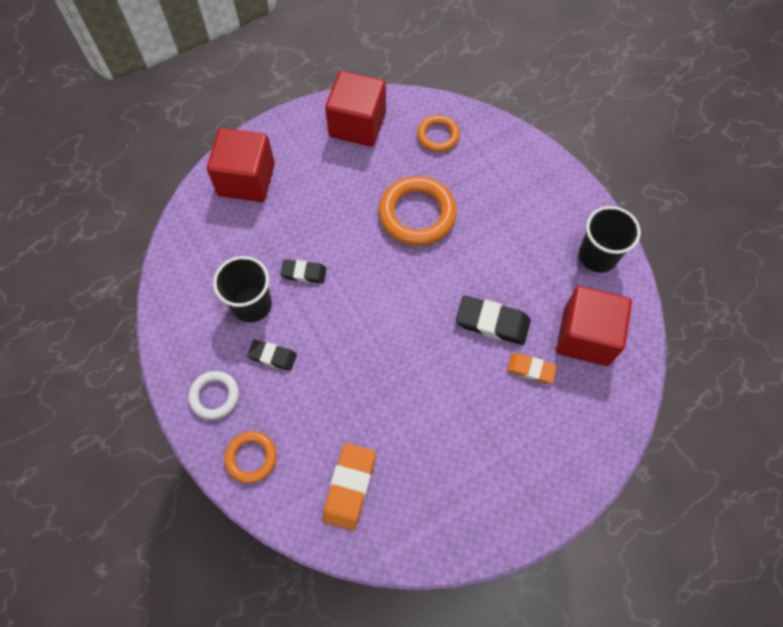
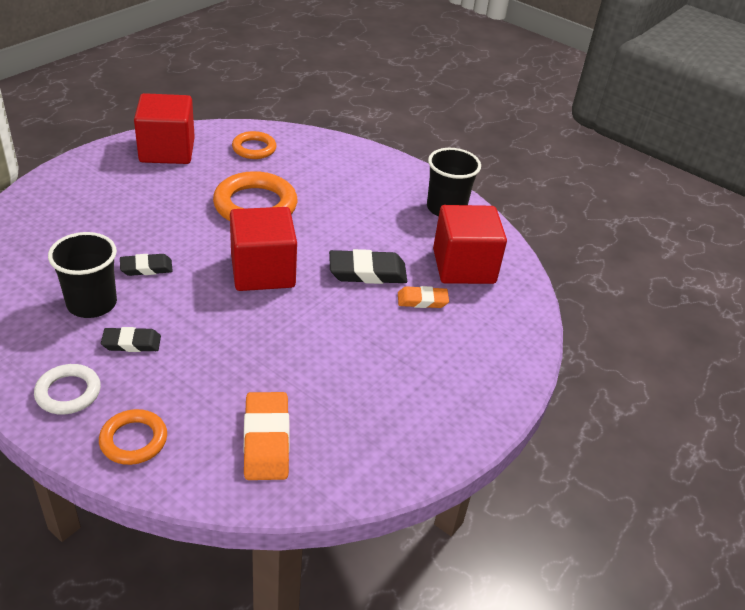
camera: 25 degrees left, 25 degrees down
red cube [207,128,275,202] -> red cube moved to [230,207,297,291]

